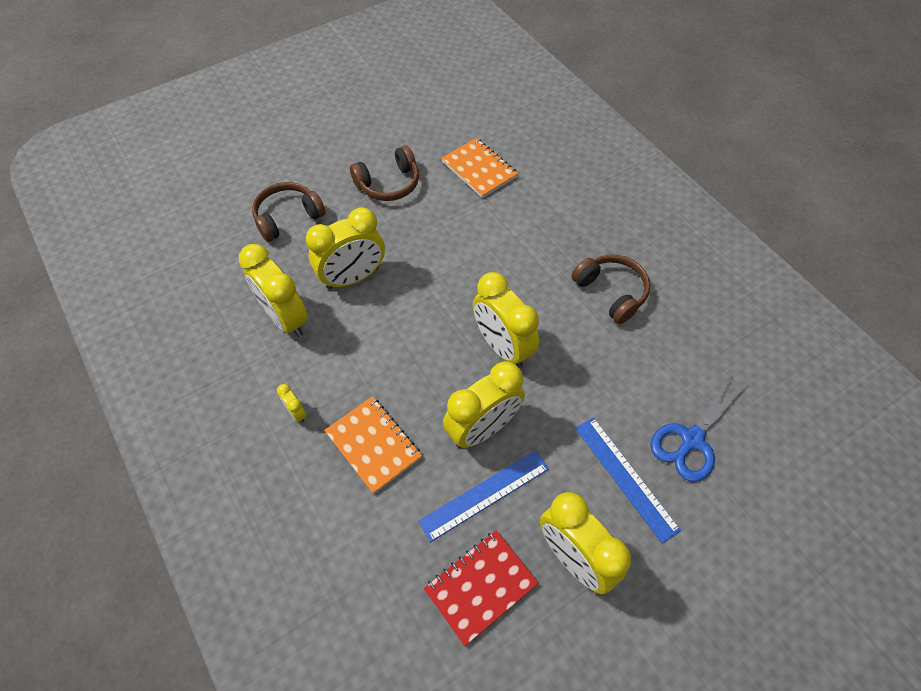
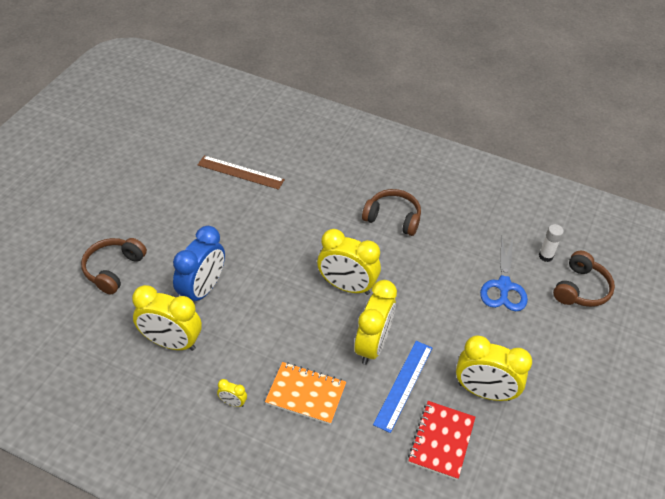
camera: 35 degrees left, 10 degrees down
yellow clock [306,207,385,290] -> blue clock [173,226,225,301]
brown headphones [350,145,419,201] -> brown headphones moved to [553,251,615,307]
orange notebook [441,138,518,198] -> brown ruler [198,155,285,190]
blue ruler [575,417,681,544] -> none
none -> white glue stick [539,224,564,262]

